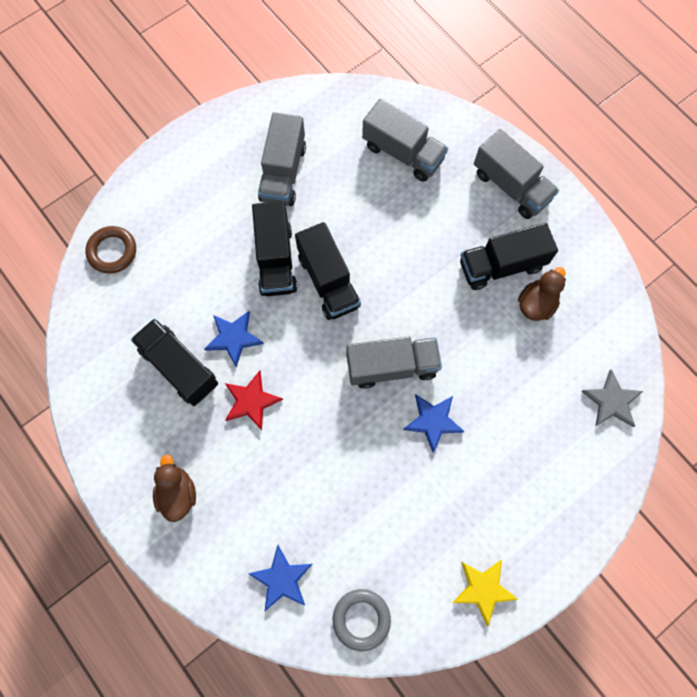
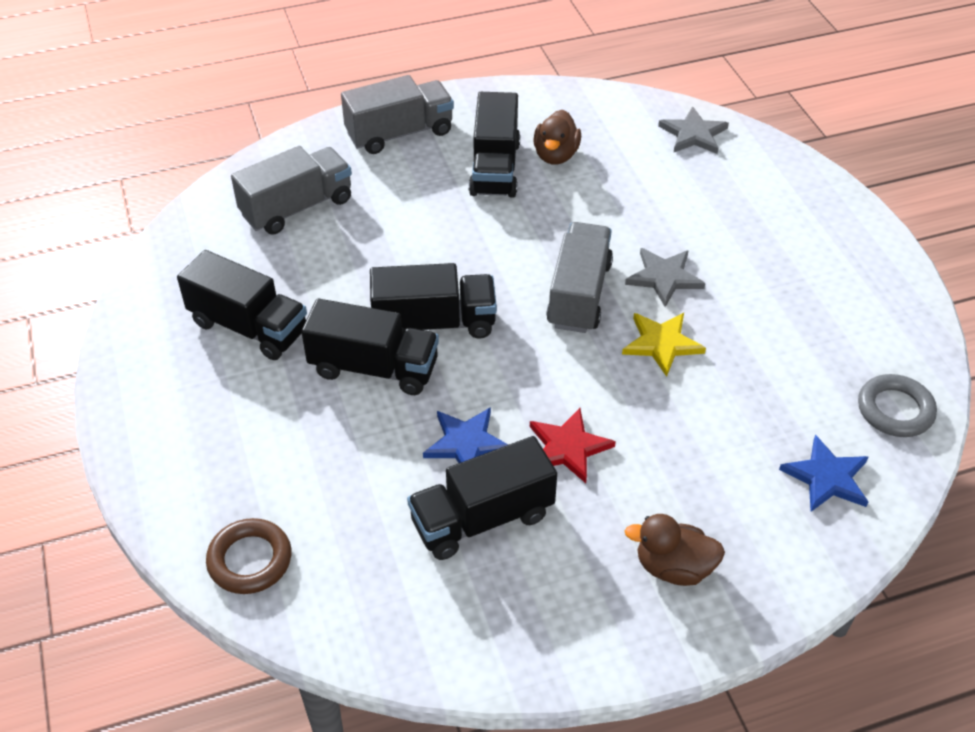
camera: 70 degrees left, 25 degrees down
grey truck [258,112,306,206] -> black truck [177,250,307,360]
blue star [403,394,465,453] -> grey star [625,248,705,307]
yellow star [453,560,519,627] -> yellow star moved to [622,313,706,377]
brown duck [518,267,566,321] -> brown duck turned 135 degrees counterclockwise [533,110,581,165]

